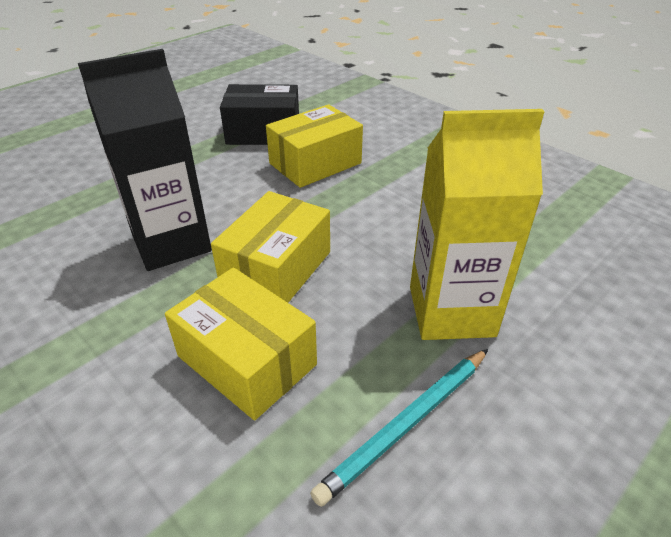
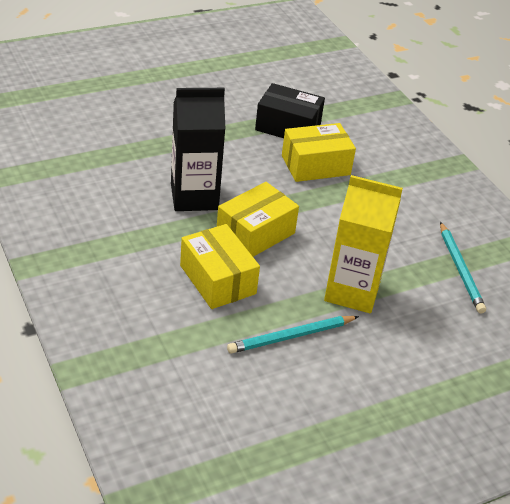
camera: 15 degrees right, 0 degrees up
none -> turquoise pencil [440,222,486,314]

